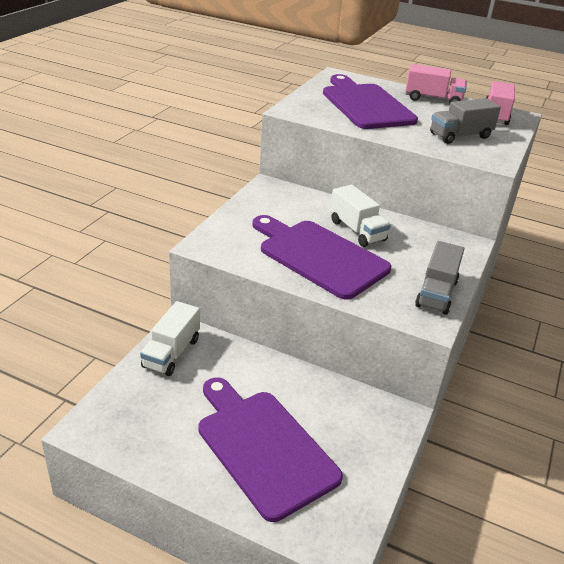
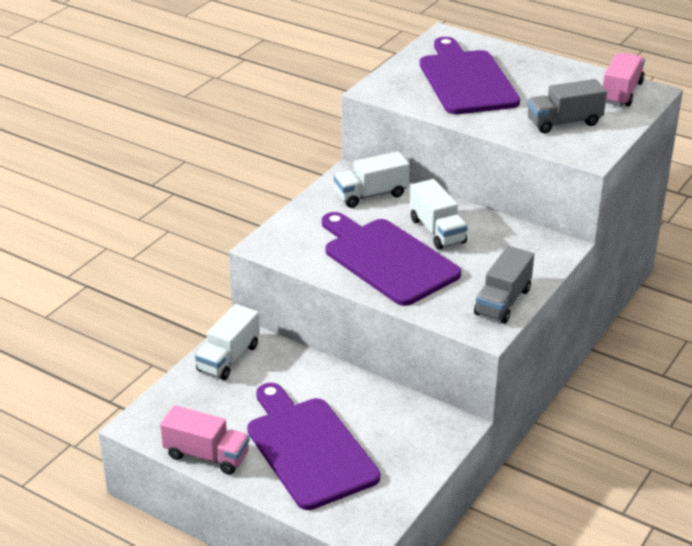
camera: 10 degrees right, 0 degrees up
pink truck [405,64,467,103] -> pink truck moved to [160,405,250,475]
none -> white truck [334,151,410,208]

